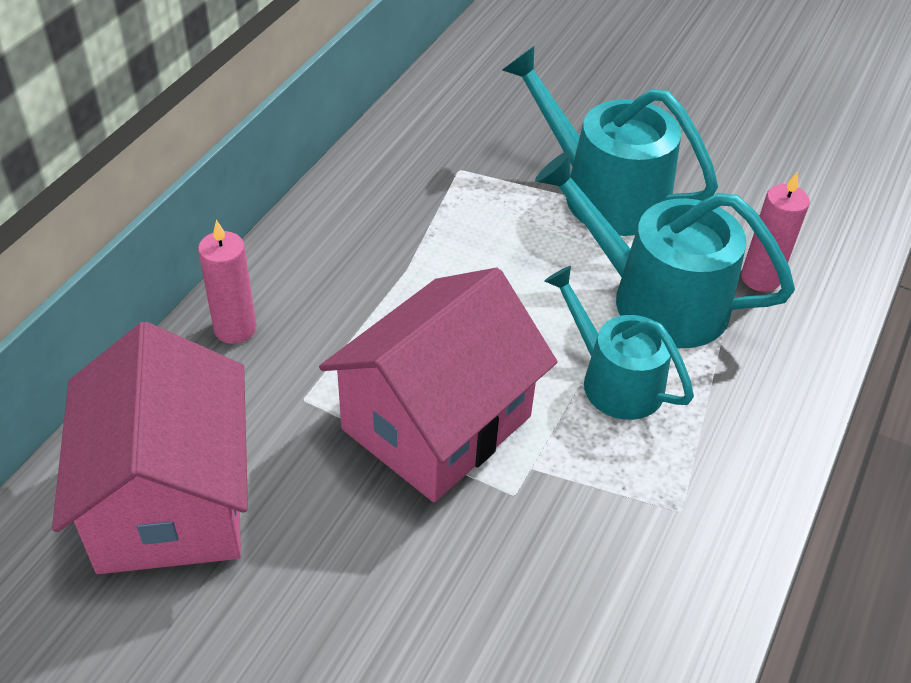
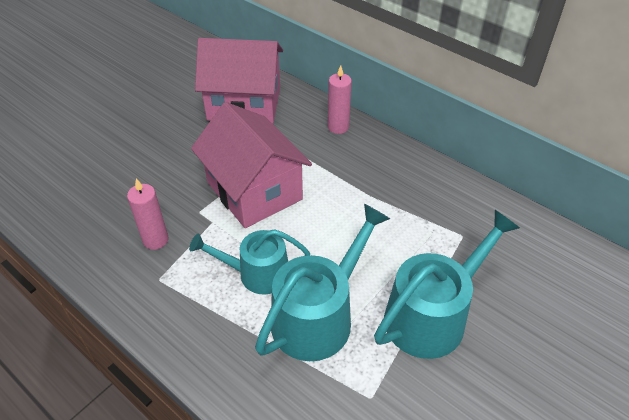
camera: 105 degrees right, 0 degrees up
turquoise watering can [545,266,694,420] -> turquoise watering can turned 150 degrees counterclockwise [189,229,310,295]
pink candle [741,171,810,292] -> pink candle moved to [127,178,169,250]

